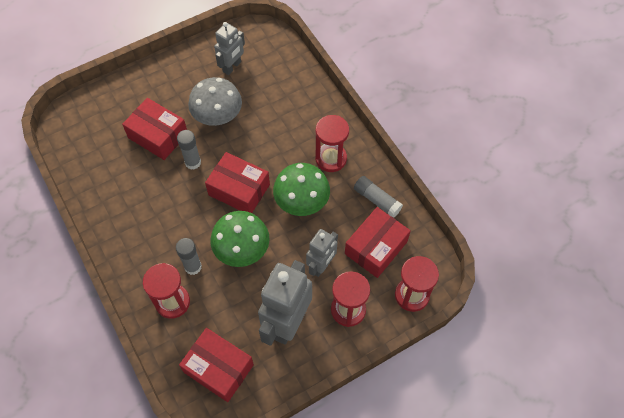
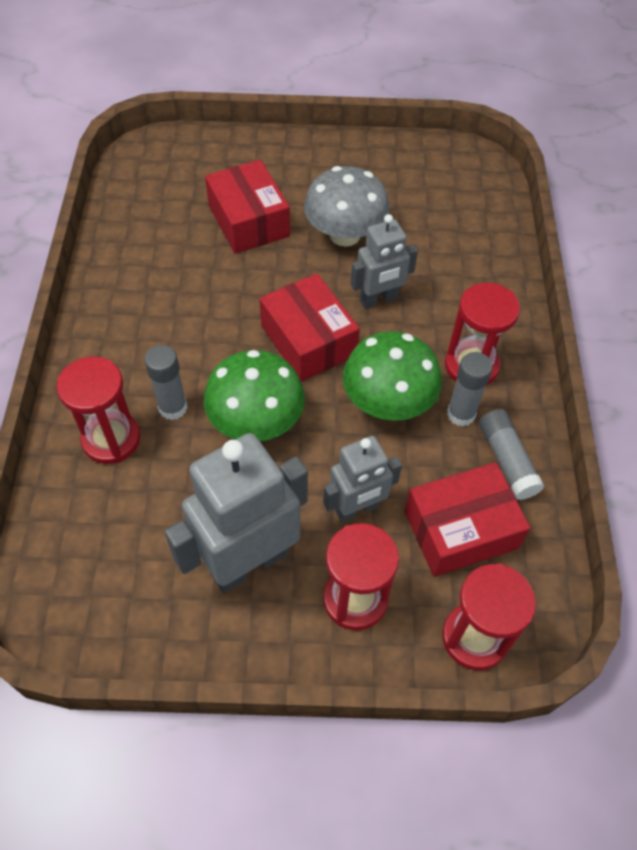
camera: 30 degrees right, 5 degrees down
grey glue stick [177,130,201,170] -> grey glue stick moved to [447,352,493,427]
red box [179,328,254,402] -> none
grey robot [214,22,245,75] -> grey robot moved to [351,214,418,309]

